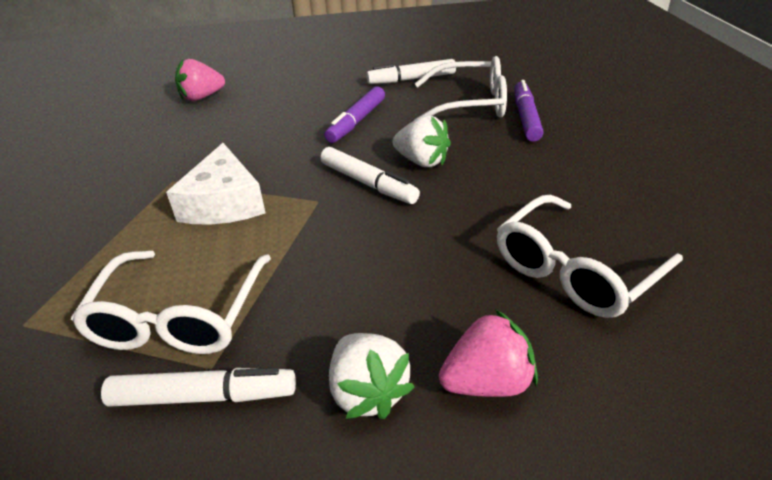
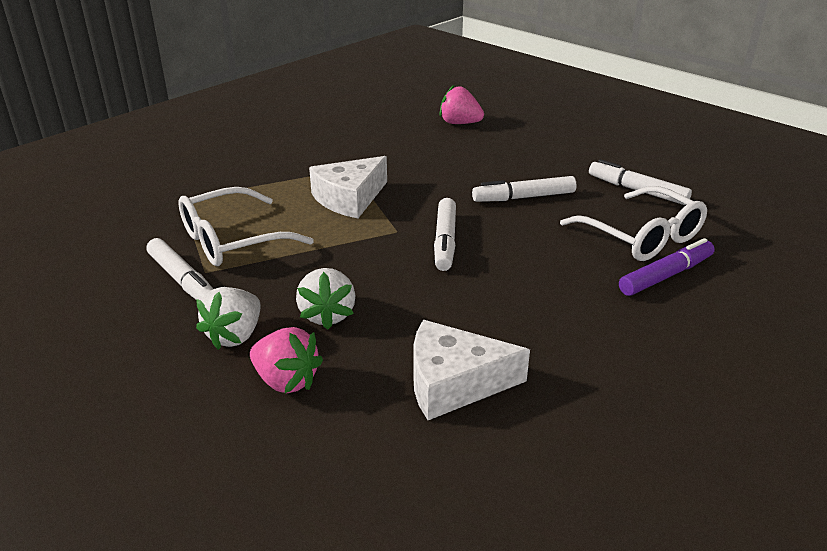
camera: 50 degrees right, 5 degrees down
purple marker [324,86,385,143] -> white marker [472,176,576,202]
white strawberry [393,116,451,167] -> white strawberry moved to [296,268,355,330]
white glasses [497,195,683,318] -> white cheese [413,320,530,420]

